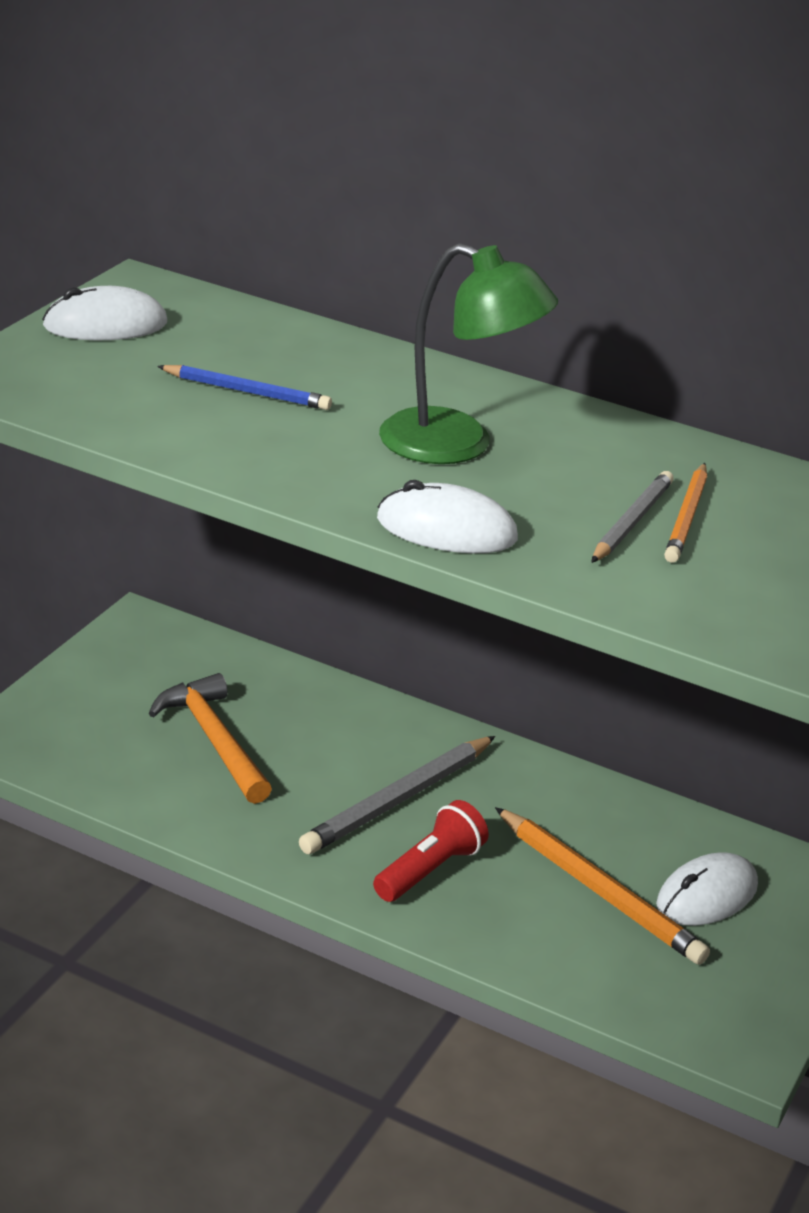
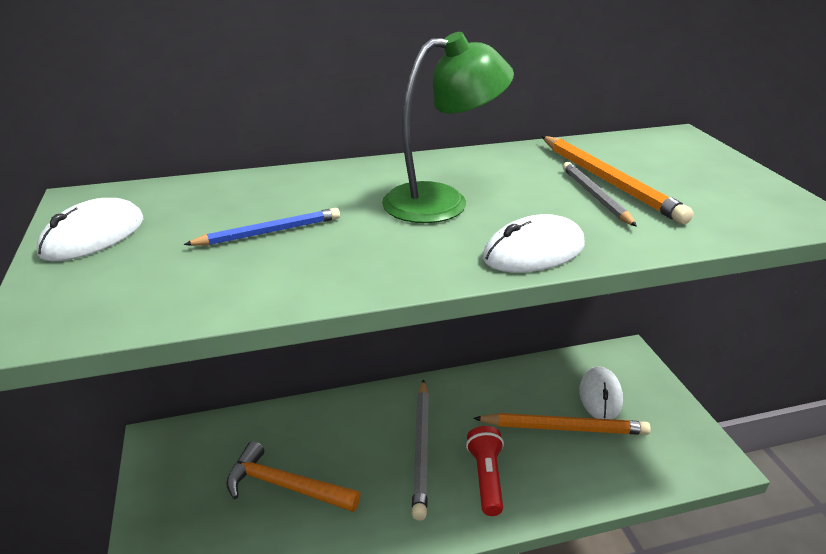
camera: 40 degrees left, 0 degrees up
orange pencil [664,463,707,563] -> orange pencil [542,136,694,224], size x1.60

